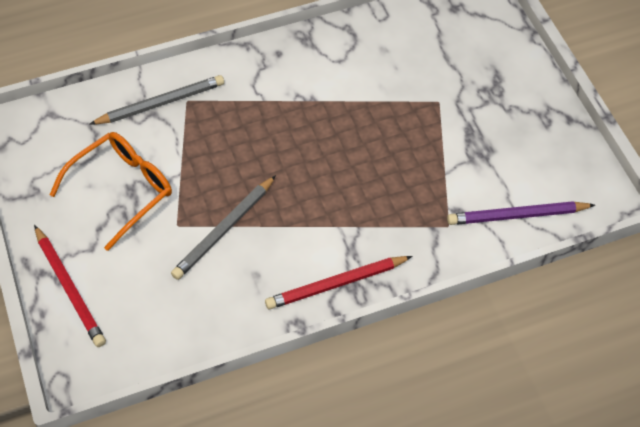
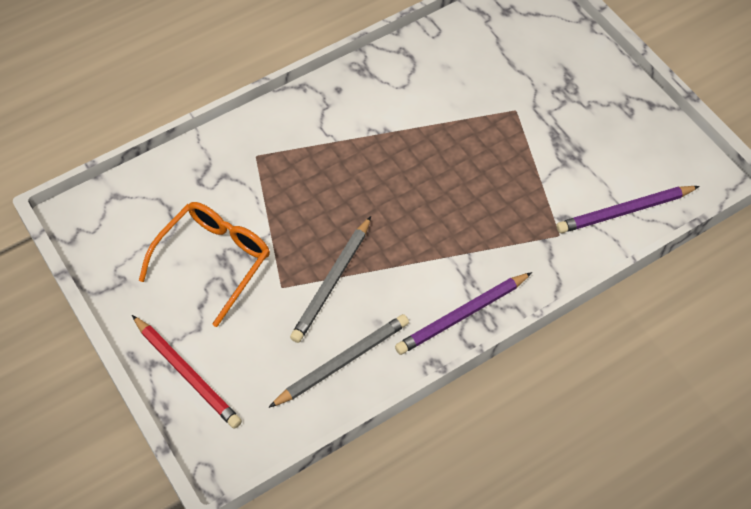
camera: 10 degrees left, 0 degrees up
grey pencil [89,75,224,125] -> grey pencil moved to [268,314,409,408]
red pencil [265,256,412,309] -> purple pencil [395,272,532,355]

